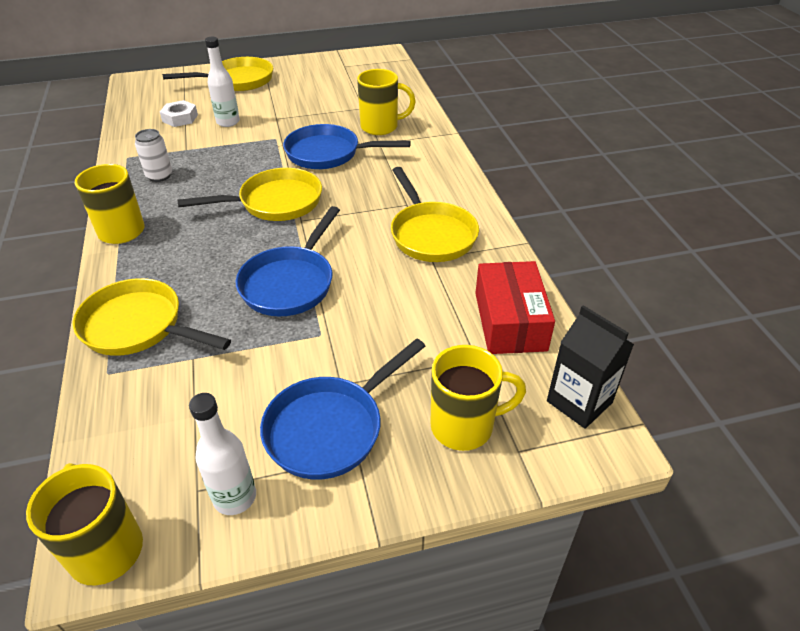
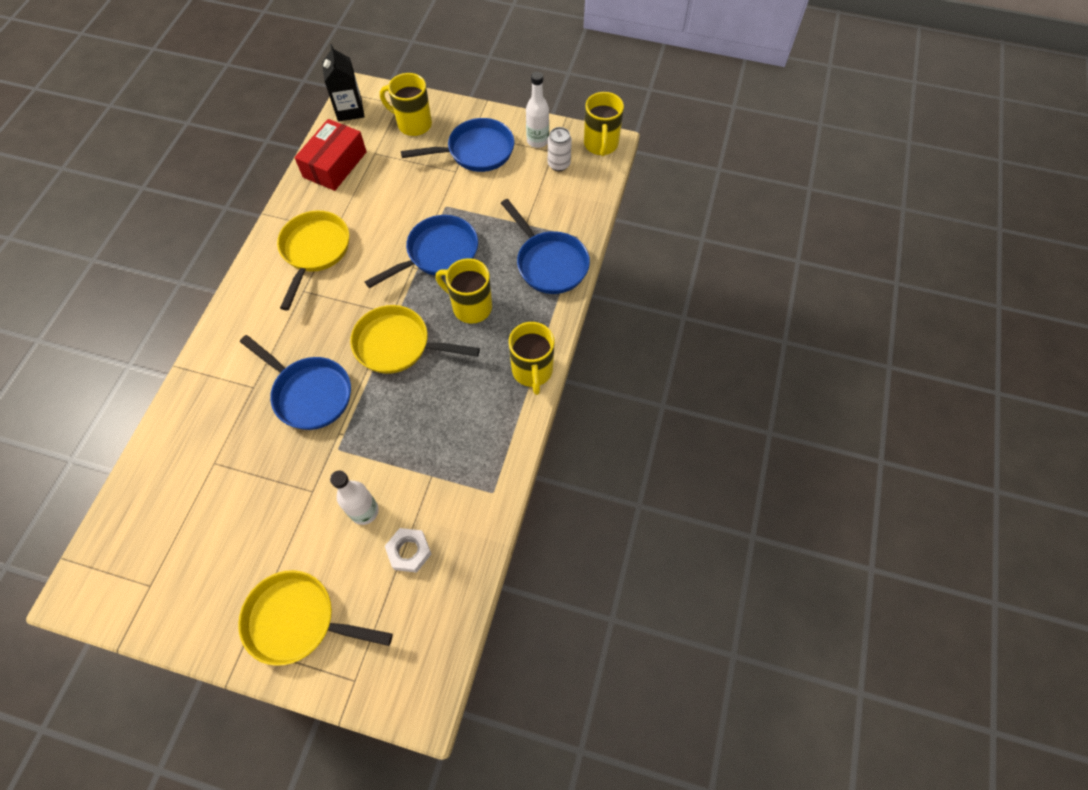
camera: 150 degrees left, 20 degrees up
yellow pan [73,278,231,356] -> blue pan [501,199,590,294]
white can [135,129,172,182] -> white can moved to [548,127,572,171]
yellow mug [357,69,416,135] -> yellow mug moved to [436,258,492,323]

